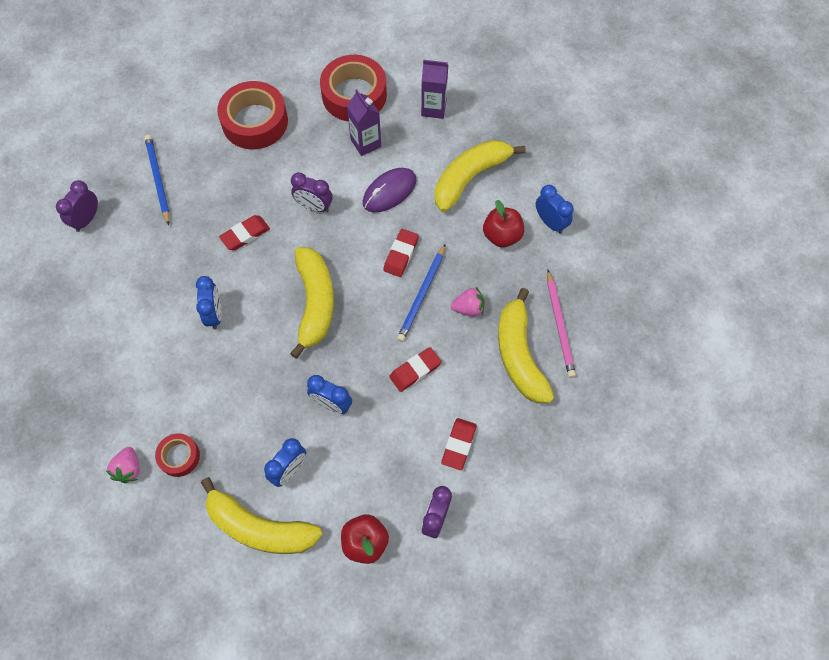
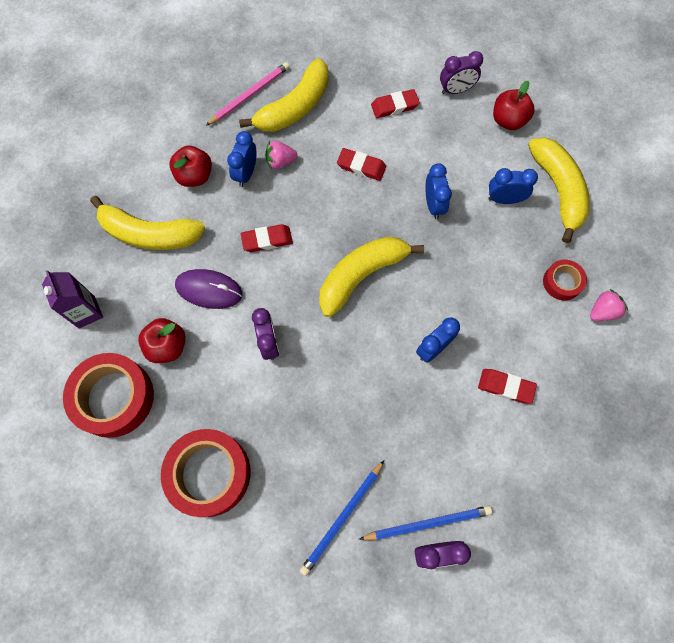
camera: 125 degrees left, 5 degrees up
red eraser [219,215,270,250] -> red eraser moved to [478,369,537,404]
purple carton [346,89,381,156] -> red apple [138,318,186,363]
blue pencil [397,244,446,342] -> blue pencil moved to [359,506,492,540]
pink strawberry [451,287,484,317] -> pink strawberry turned 60 degrees counterclockwise [265,140,298,170]
blue clock [536,185,573,234] -> blue clock moved to [227,131,257,187]

